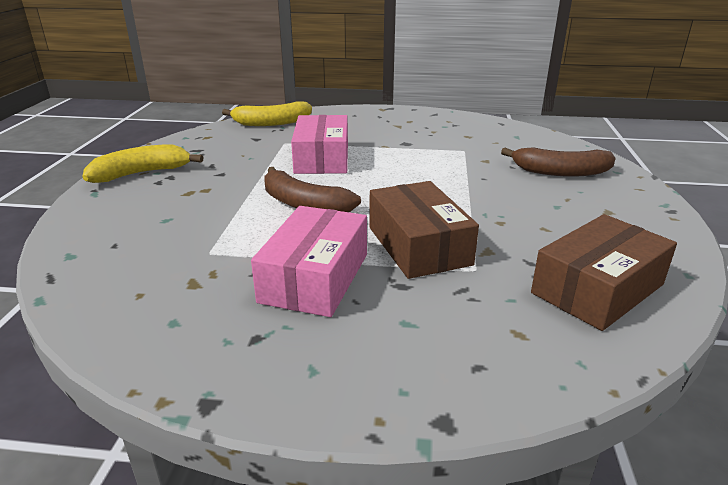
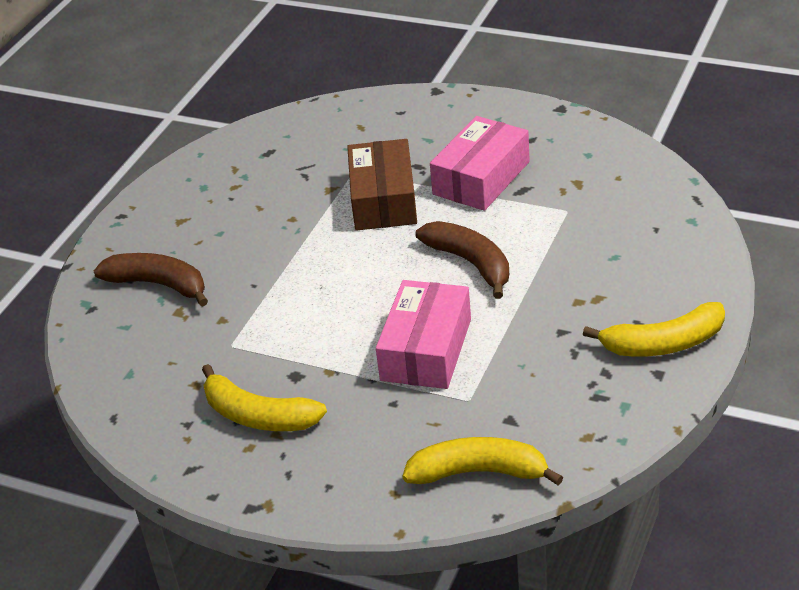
camera: 160 degrees left, 10 degrees up
brown box [531,214,677,331] -> none
none -> yellow banana [202,364,327,431]

